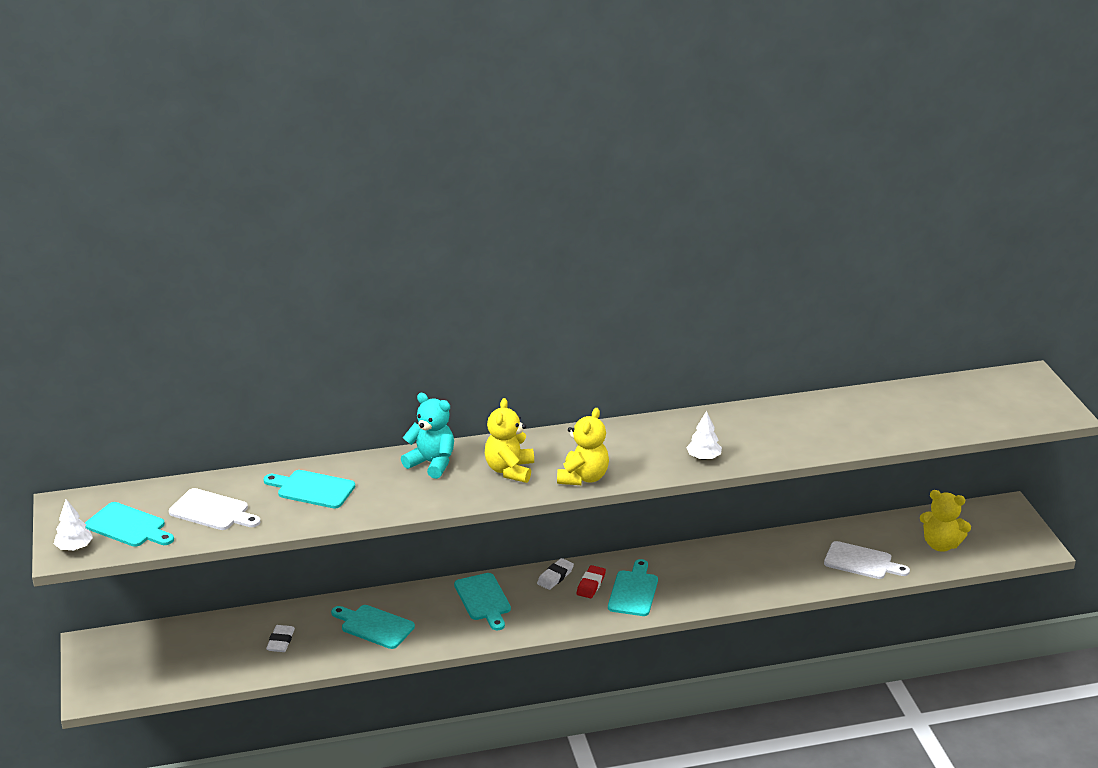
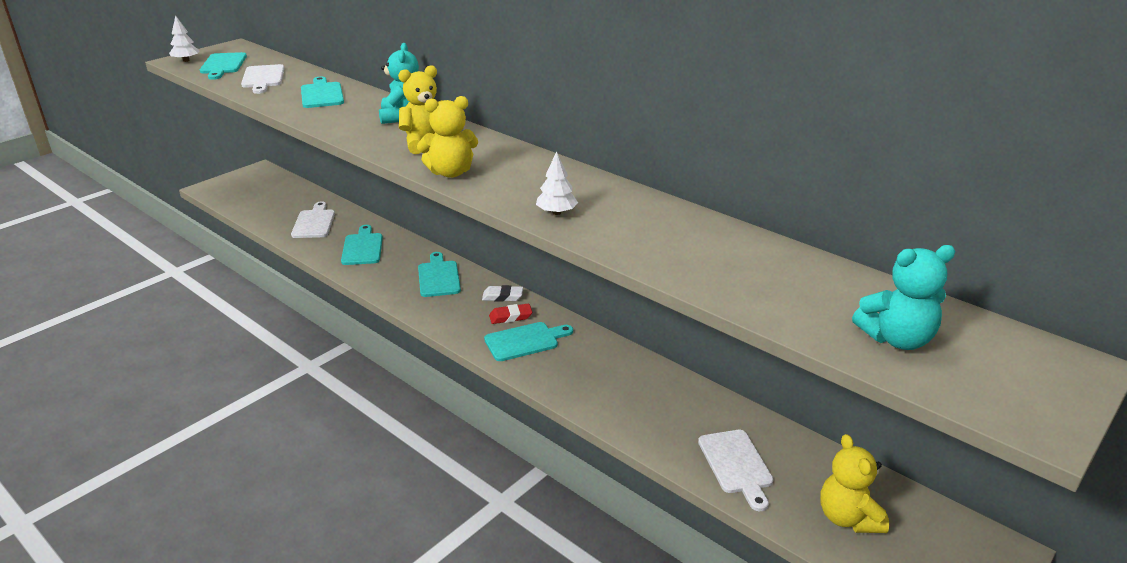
camera: 55 degrees right, 0 degrees up
white eraser [266,625,295,652] -> white cutting board [291,202,335,238]
turquoise cutting board [454,573,511,630] -> turquoise cutting board turned 135 degrees clockwise [418,252,461,297]
none -> turquoise teddy bear [852,245,955,350]

